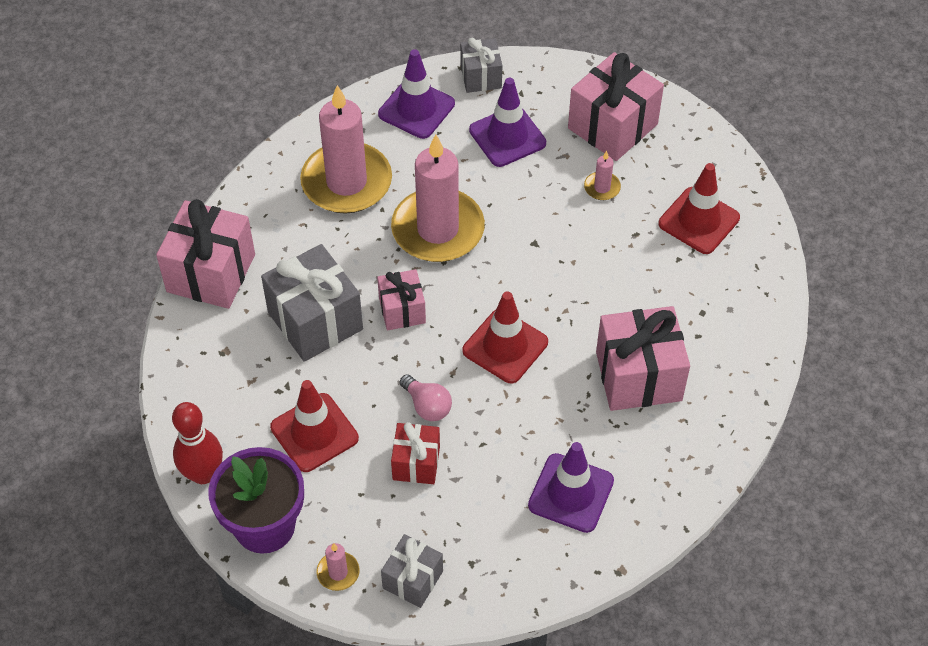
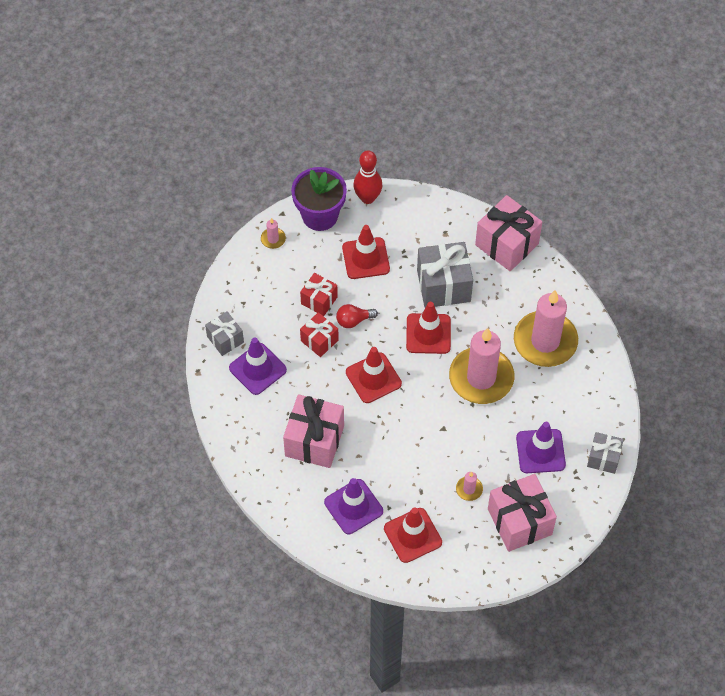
camera: 115 degrees right, 5 degrees up
pink gift [377,269,426,330] -> red traffic cone [406,302,451,354]
purple traffic cone [378,49,455,139] -> purple traffic cone moved to [324,478,383,534]
grey gift [381,534,443,608] -> grey gift moved to [205,311,244,356]
pink light bulb [400,374,452,421] -> red light bulb [336,304,378,328]
none -> red gift [300,312,339,357]

